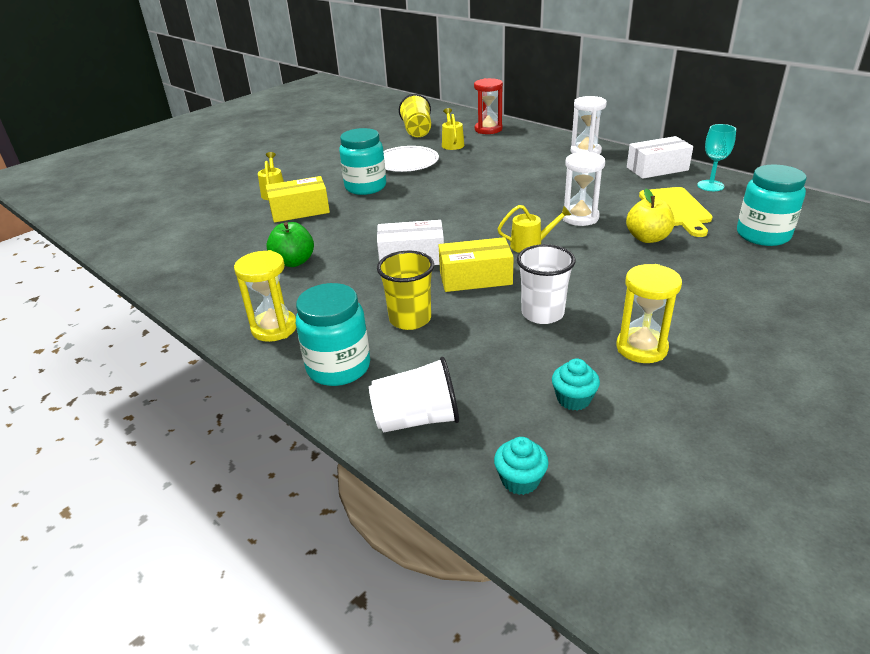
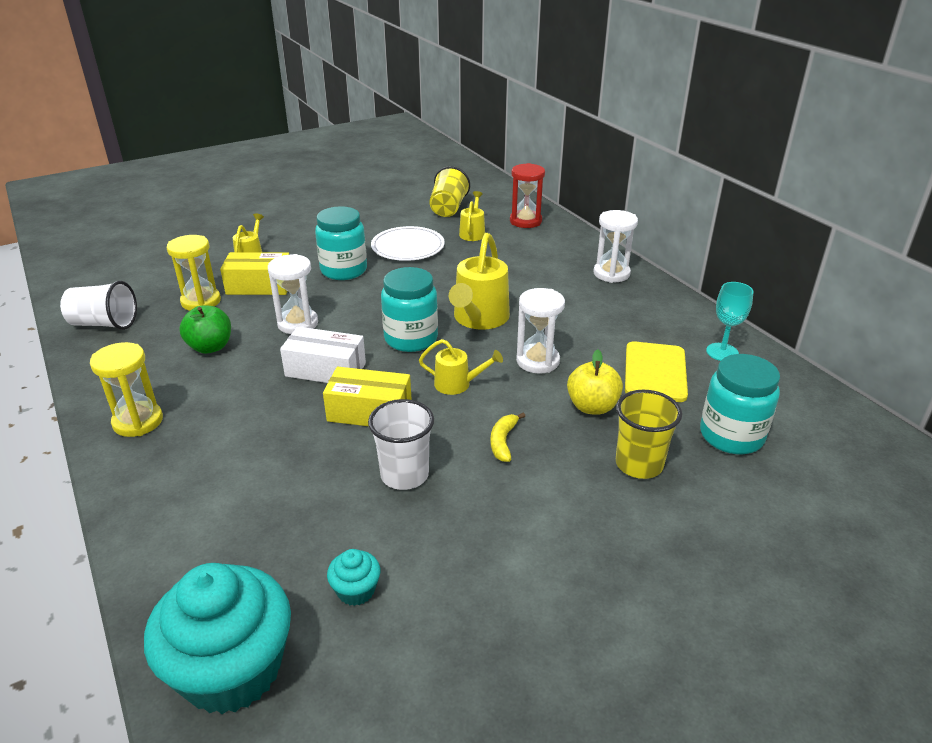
camera: 15 degrees right, 0 degrees up
turquoise jar [296,283,370,386] -> turquoise jar moved to [381,267,438,352]
white cup [369,357,459,433] -> white cup moved to [60,281,137,330]
yellow cup [377,251,434,330] -> yellow cup moved to [616,390,682,479]
turquoise cupcake [494,437,548,495] -> turquoise cupcake [144,563,291,714], size x2.34
yellow hourglass [616,264,682,363] -> yellow hourglass moved to [167,235,221,311]
white box [627,136,693,179] -> none
none -> white hourglass [268,254,318,334]
none -> yellow watering can [449,233,510,330]
none -> yellow banana [490,412,525,462]

